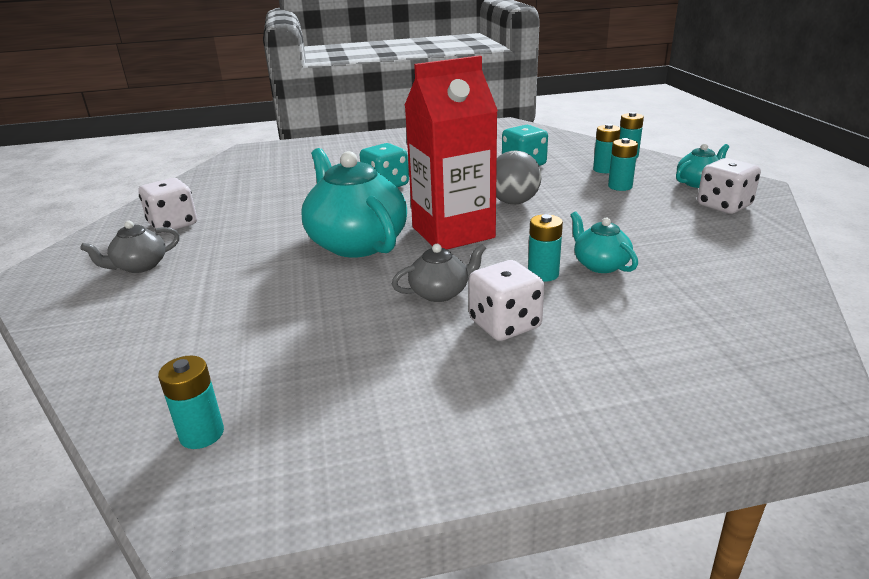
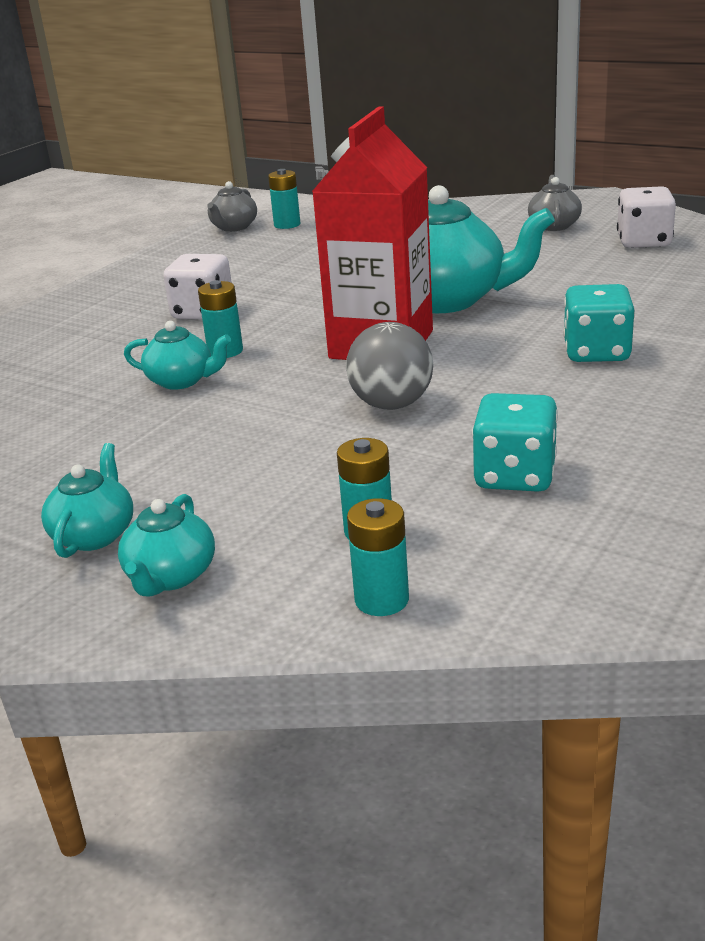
camera: 135 degrees right, 0 degrees up
grey teapot [392,243,486,302] -> grey teapot moved to [207,181,257,232]
turquoise battery [608,138,638,191] -> none
white dice [697,158,761,214] -> turquoise teapot [41,443,133,558]

